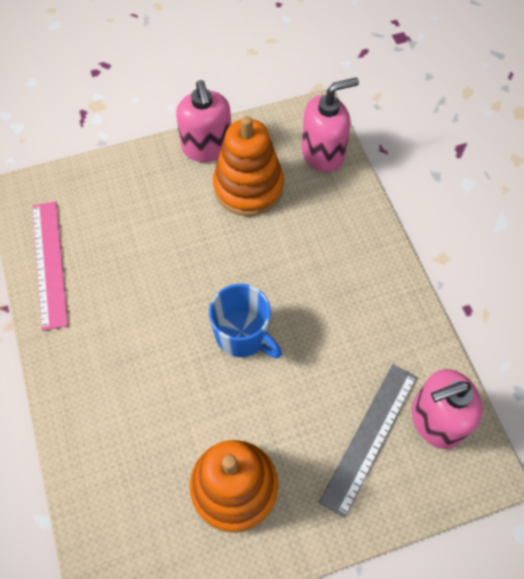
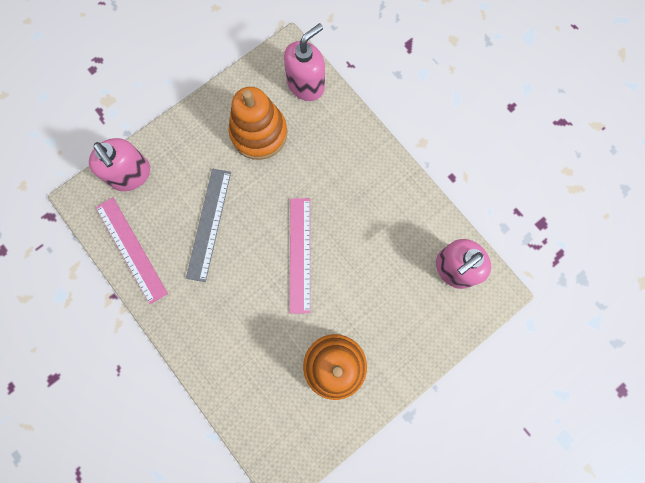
camera: 20 degrees left, 15 degrees up
pink soap dispenser [176,80,231,162] -> pink soap dispenser moved to [89,138,150,191]
blue mug [209,284,282,358] -> pink ruler [290,198,310,313]
grey ruler [319,364,417,518] -> grey ruler moved to [186,169,231,282]

